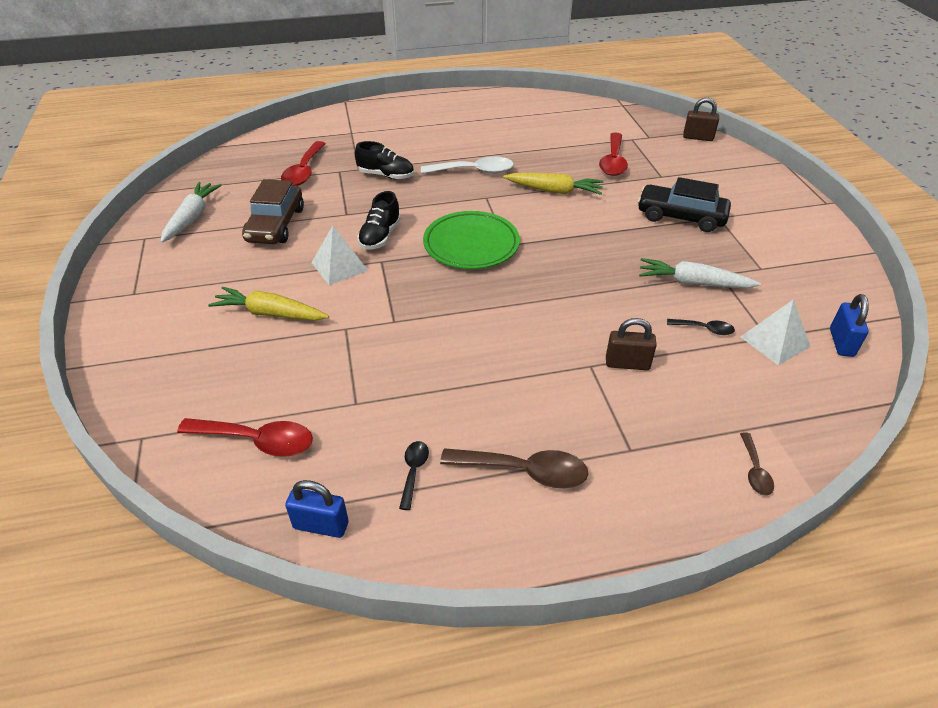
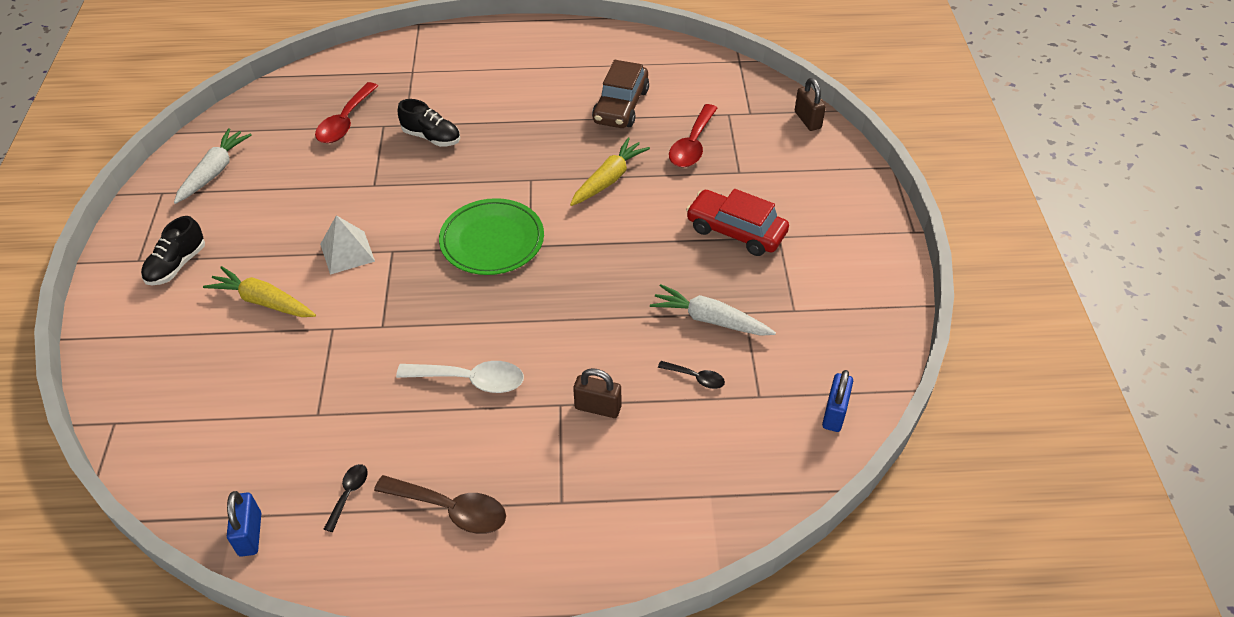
camera: 10 degrees right, 5 degrees up
red spoon [177,418,313,457] -> none
brown car [242,179,304,244] -> brown car moved to [592,60,649,128]
blue padlock [285,480,349,538] -> blue padlock turned 60 degrees clockwise [227,491,261,557]
black shoe [357,191,401,250] -> black shoe moved to [141,216,205,285]
white spoon [421,156,514,174] -> white spoon moved to [396,361,524,393]
yellow carrot [503,173,603,195] -> yellow carrot turned 75 degrees counterclockwise [570,137,650,206]
black car [638,177,731,232] -> red car [686,189,789,256]
brown padlock [683,98,719,141] -> brown padlock turned 45 degrees clockwise [795,78,826,131]
brown spoon [740,432,774,496] -> none
white pyramid [741,299,811,366] -> none

